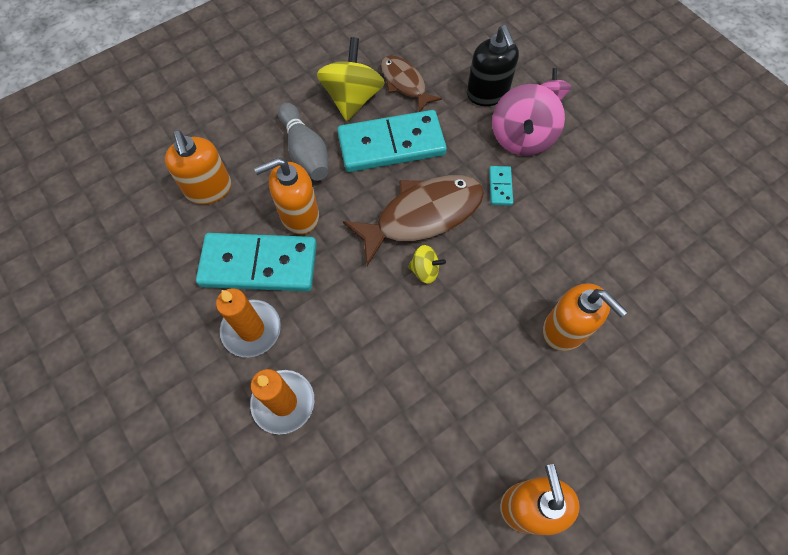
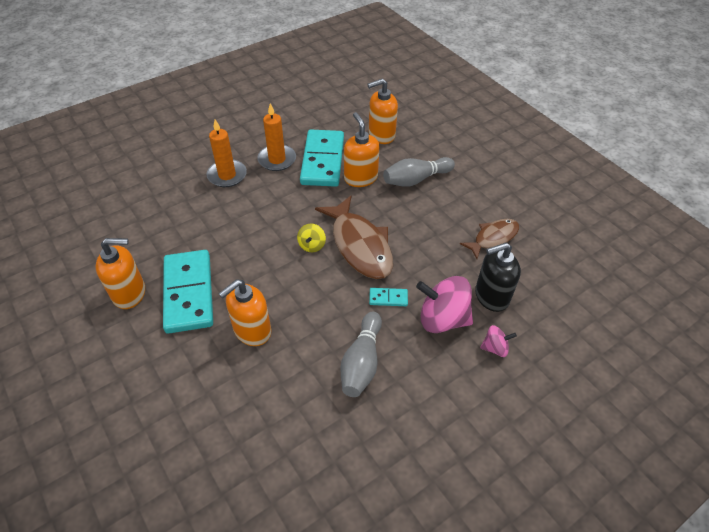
camera: 90 degrees right, 15 degrees down
yellow spinning top [317,37,385,121] -> none
turquoise domino [337,110,447,172] -> turquoise domino moved to [163,250,213,334]
none -> grey bowling pin [340,312,382,397]

